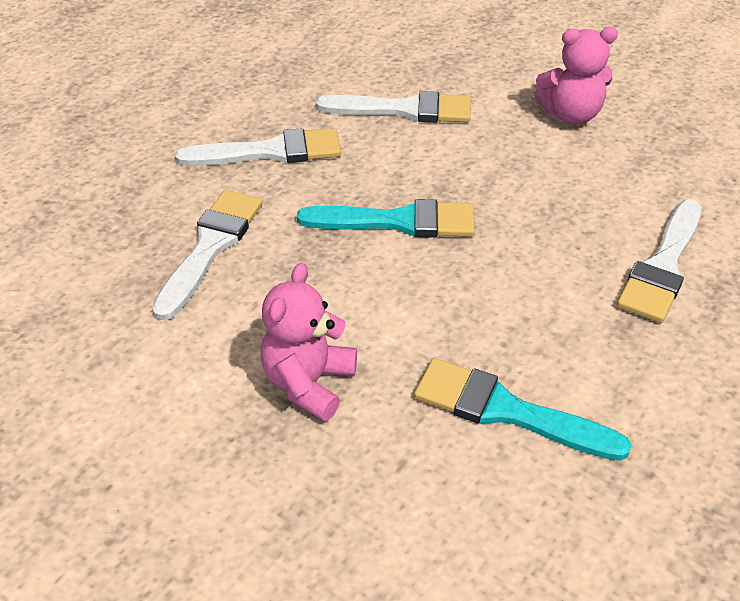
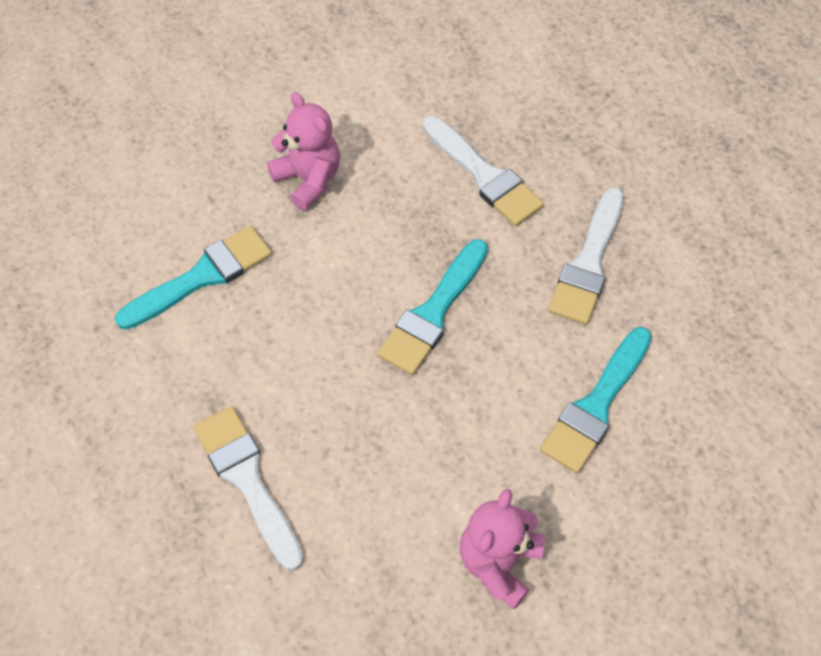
camera: 120 degrees right, 15 degrees up
white brush [316,91,471,123] -> turquoise brush [540,327,652,473]

